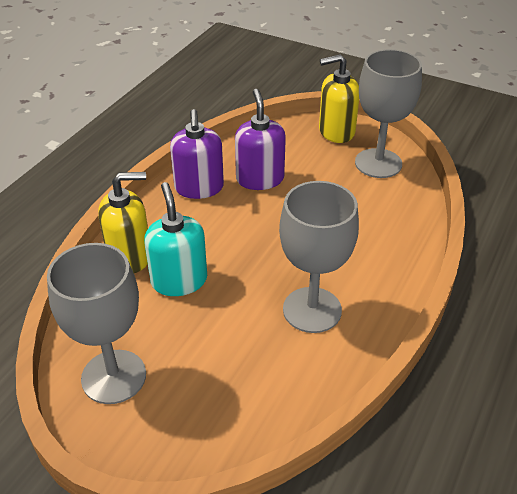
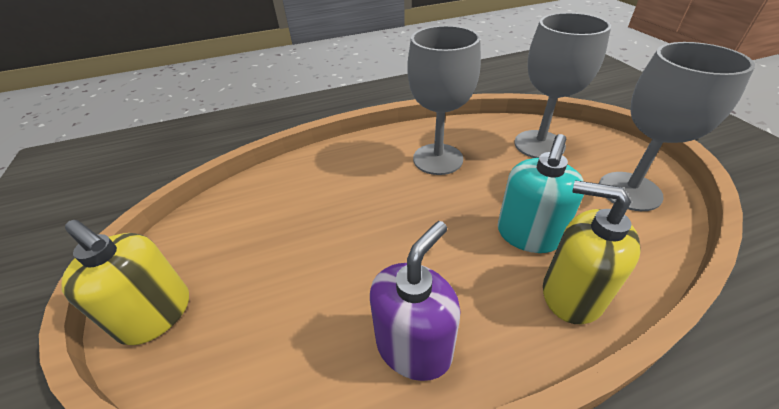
camera: 135 degrees left, 0 degrees up
purple soap dispenser [235,89,286,190] -> none
grey goblet [355,49,422,178] -> grey goblet moved to [514,13,611,158]

